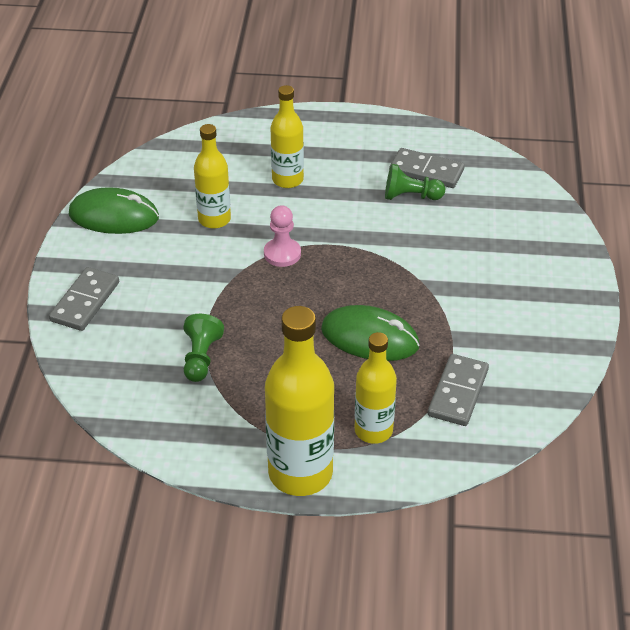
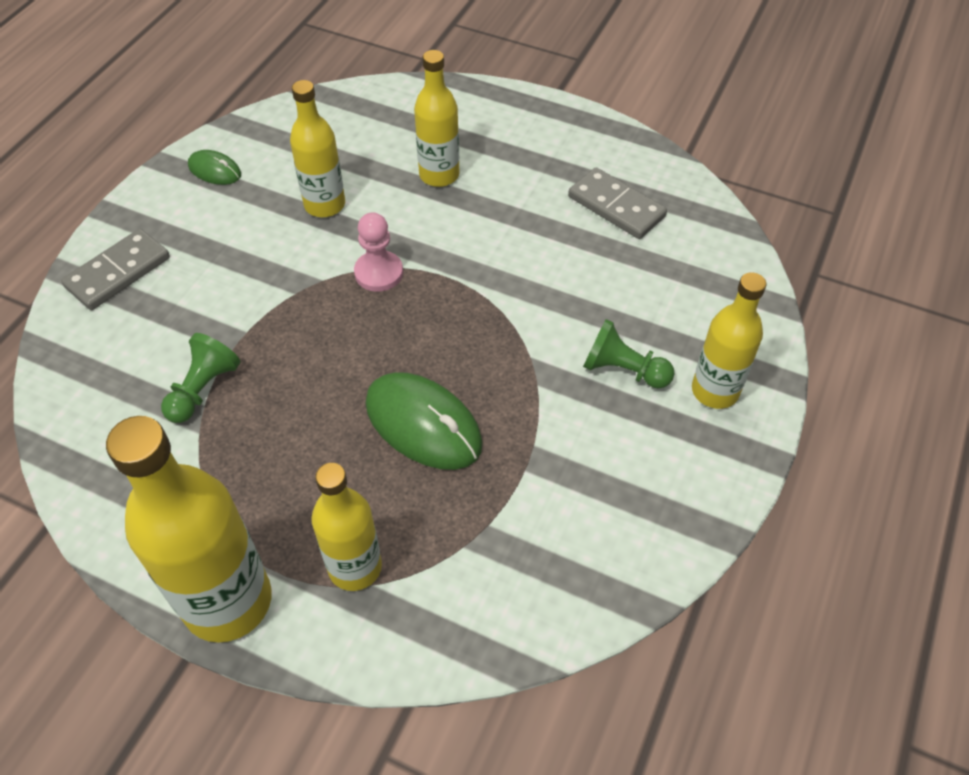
camera: 20 degrees right, 10 degrees up
green mouse [69,187,159,234] -> green mouse [188,150,241,185], size x0.53
green pawn [385,164,445,200] -> green pawn moved to [583,319,674,389]
grey domino [428,354,489,426] -> none
none -> yellow bottle [692,272,766,409]

